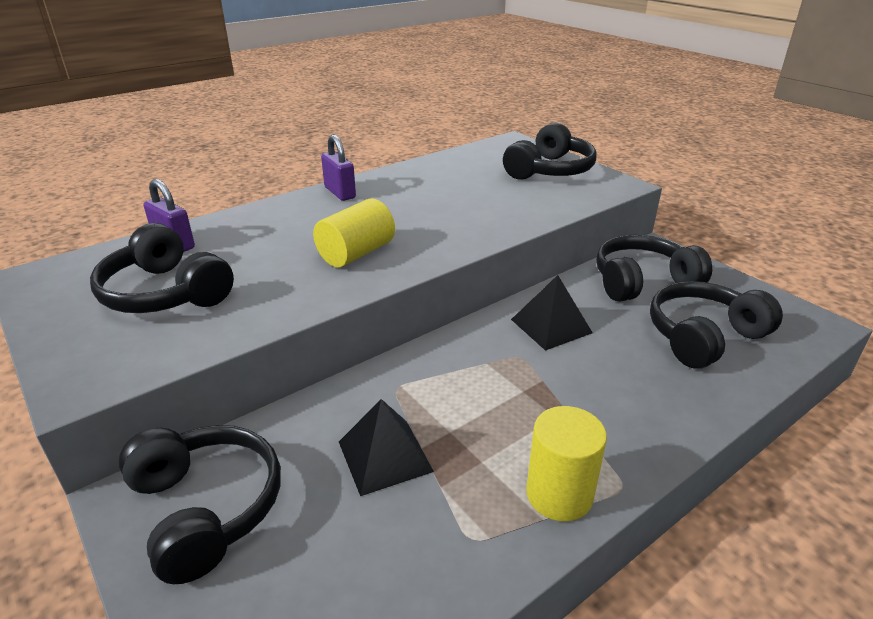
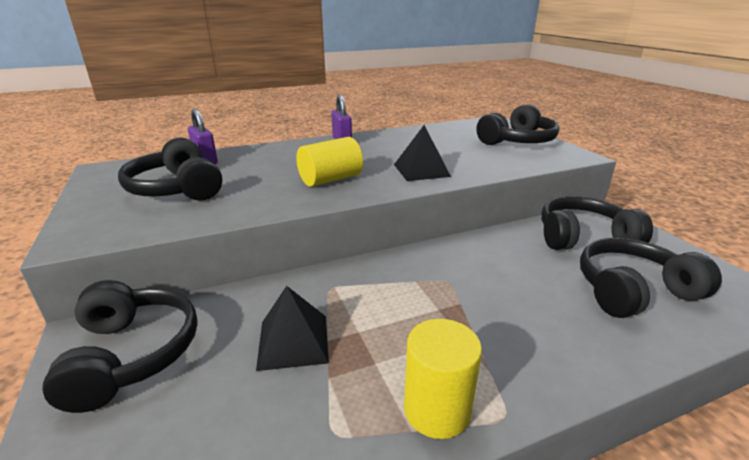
camera: 15 degrees right, 5 degrees down
black pyramid [511,275,593,351] -> black pyramid moved to [394,125,451,181]

